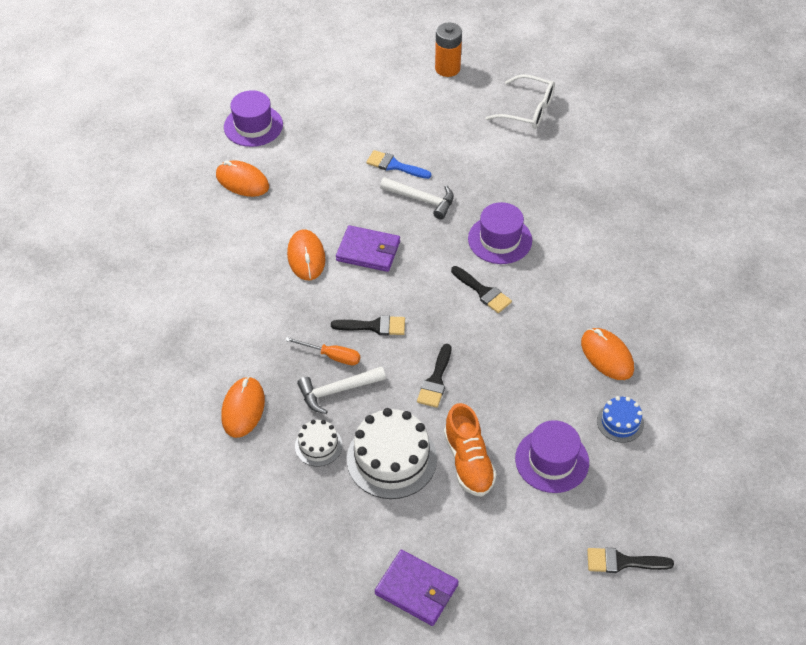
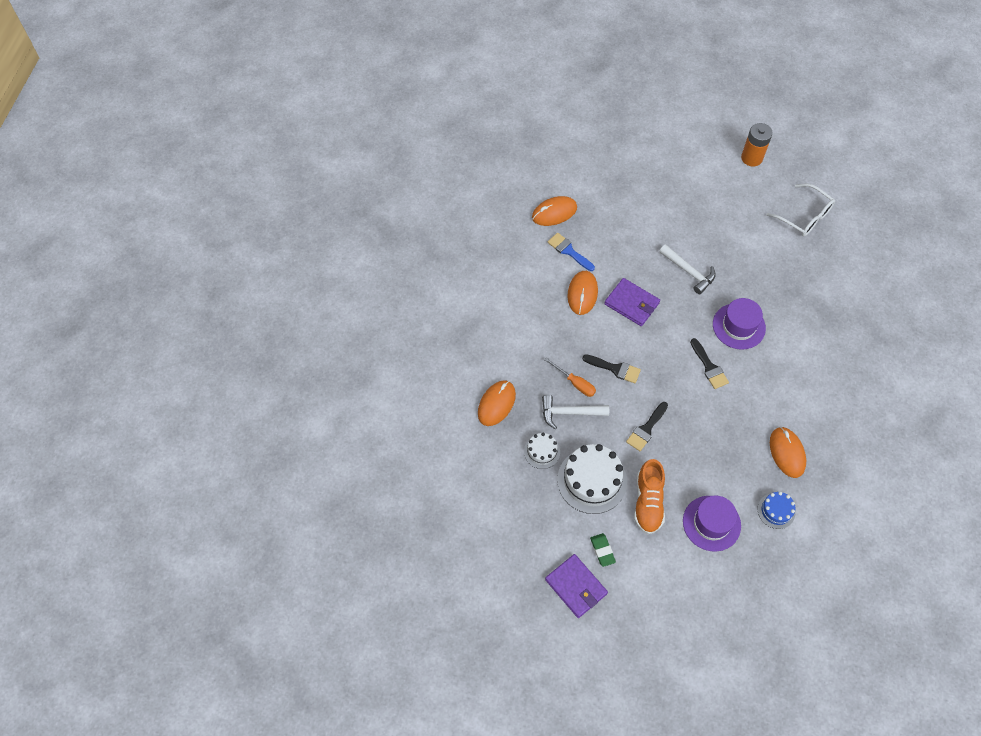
camera: 20 degrees right, 10 degrees up
orange mouse [216,160,269,197] -> orange mouse turned 75 degrees counterclockwise [532,196,577,226]
purple hat [224,90,283,147] -> none
blue brush [366,150,431,179] -> blue brush moved to [547,233,595,271]
black brush [587,548,674,573] -> none
none -> green eraser [590,533,616,567]

